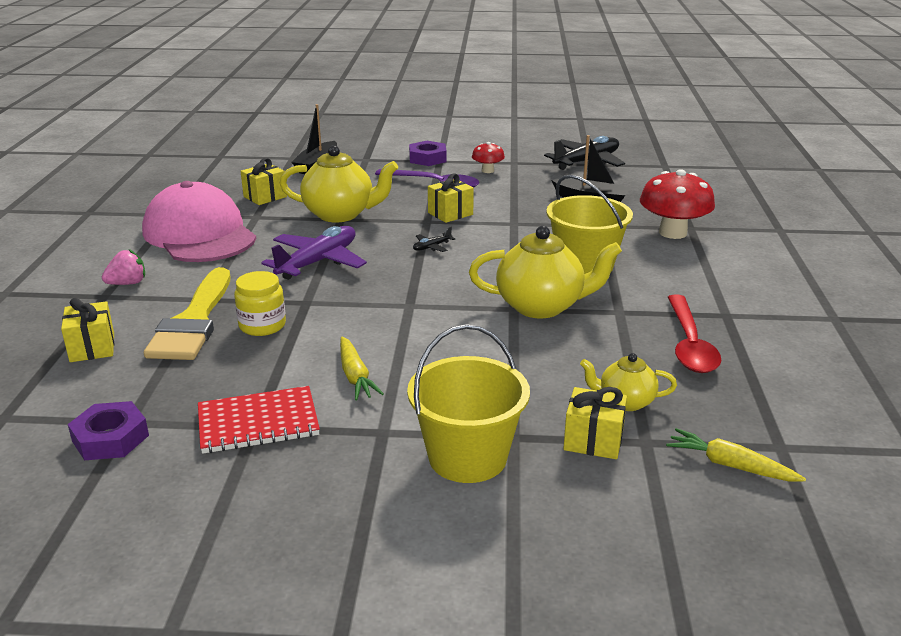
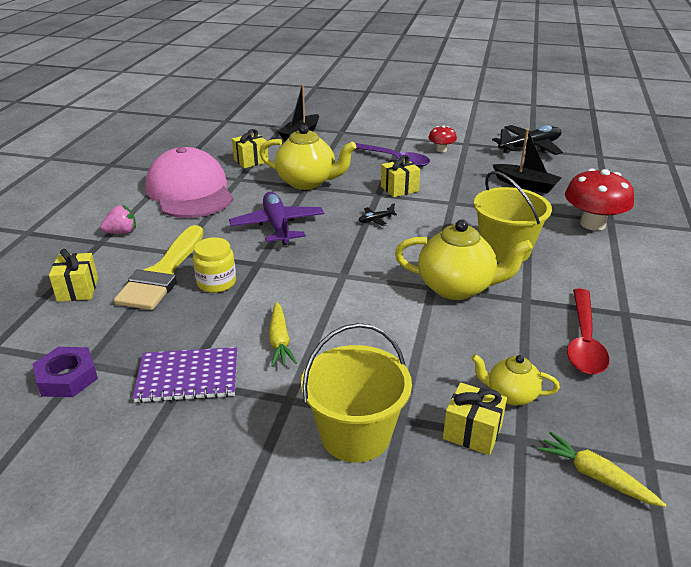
camera: 10 degrees right, 5 degrees up
red notebook [198,386,320,454] -> purple notebook [132,347,237,403]
purple plane [261,226,367,280] -> purple plane turned 60 degrees counterclockwise [229,192,324,246]
purple nut [409,141,446,166] -> none

